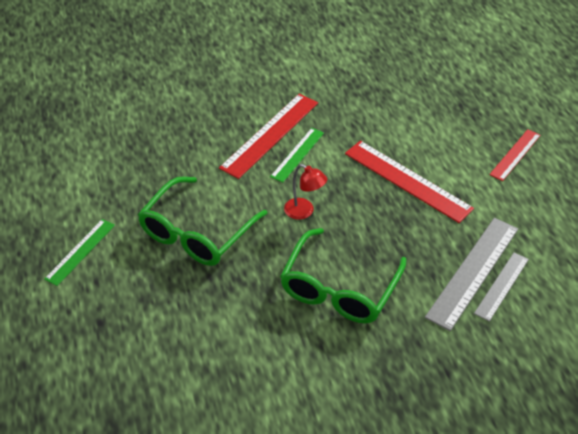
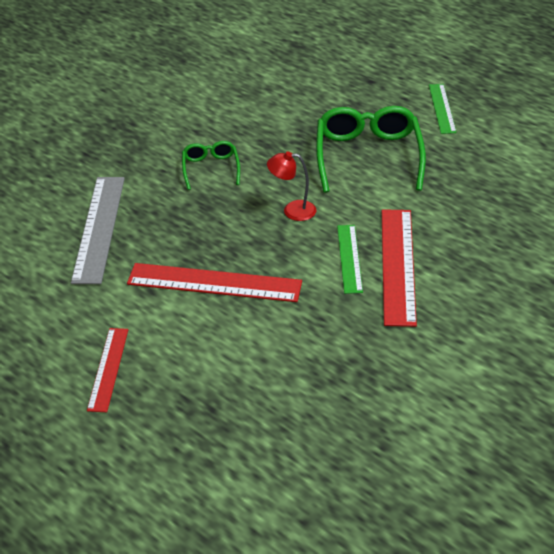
camera: 150 degrees right, 5 degrees down
green glasses [280,228,407,323] -> green glasses [182,141,240,190], size x0.53
grey ruler [474,252,529,322] -> none

